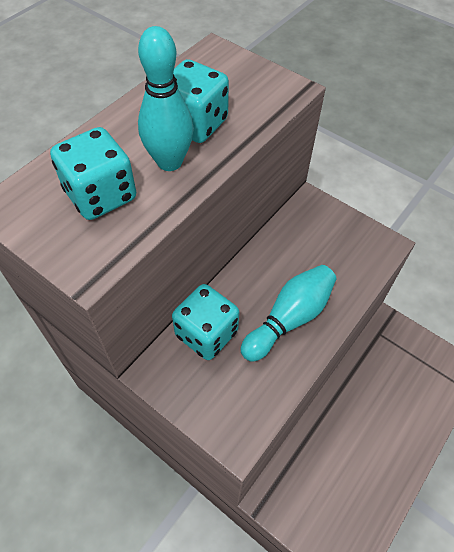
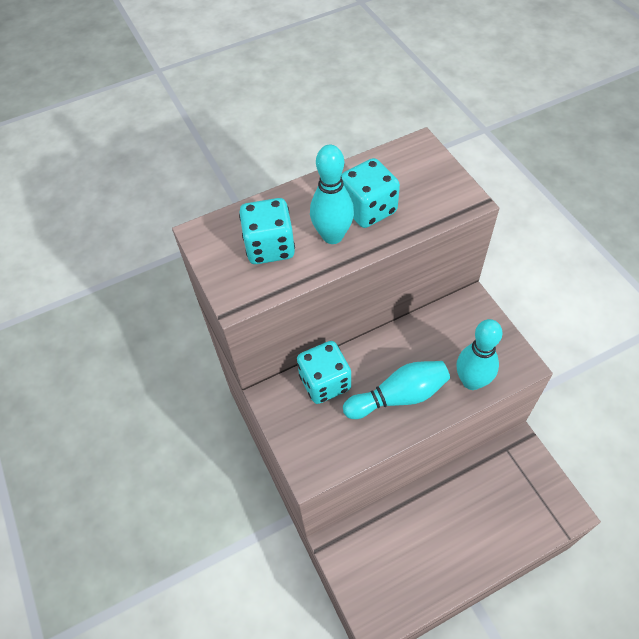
camera: 30 degrees right, 0 degrees up
none -> turquoise bowling pin [456,319,503,390]

